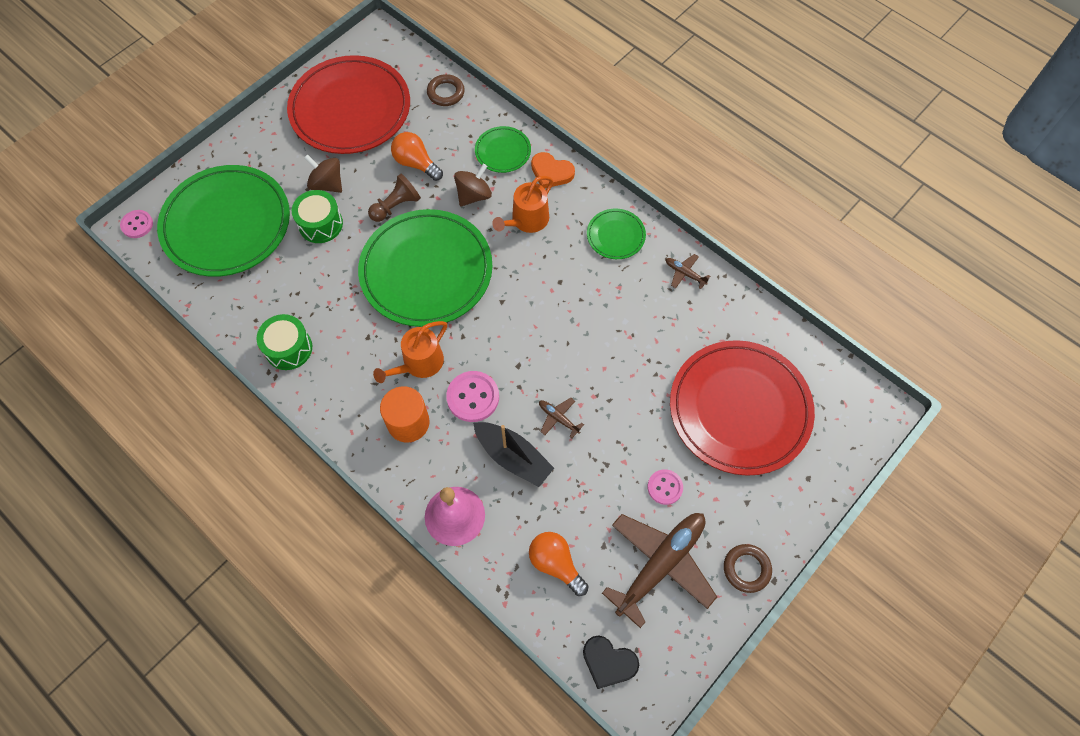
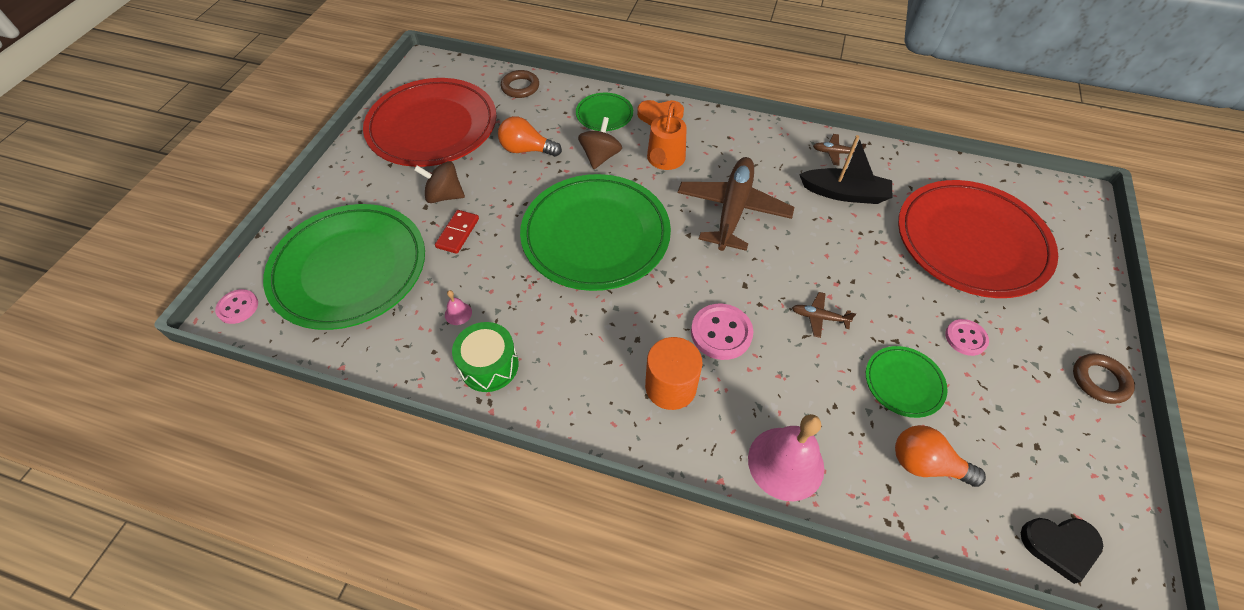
camera: 25 degrees left, 10 degrees down
green drum [292,190,343,243] -> red domino [435,210,479,254]
brown pawn [368,174,421,222] -> none
orange watering can [373,321,447,383] -> none
black boat [473,422,554,487] -> black boat moved to [799,135,892,204]
green plate [587,209,646,259] -> green plate moved to [866,346,948,418]
brown plane [602,513,717,628] -> brown plane moved to [678,157,795,251]
none -> pink bell [445,290,472,325]

